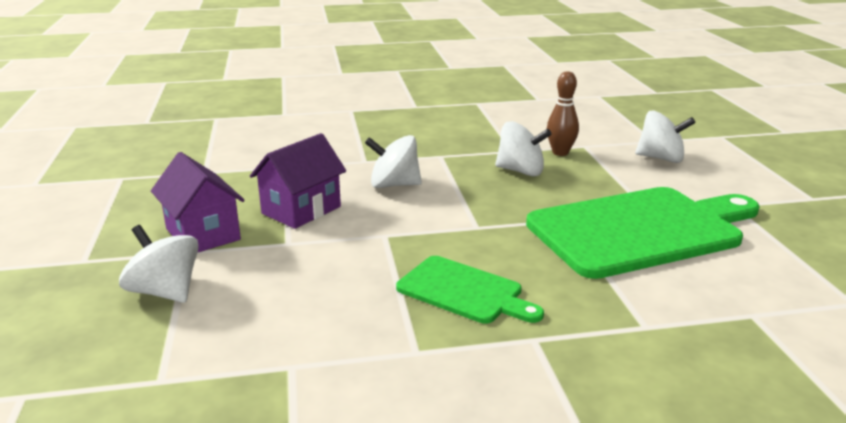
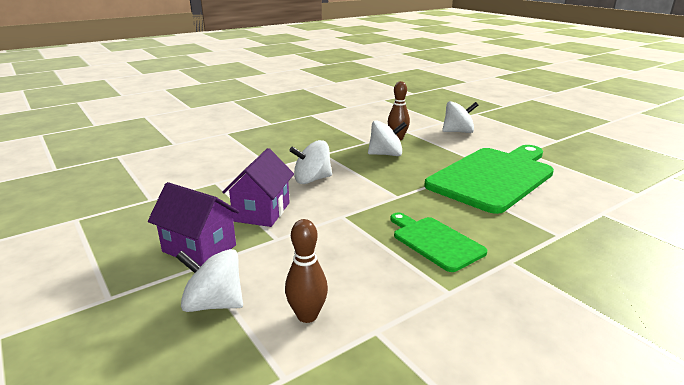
camera: 25 degrees left, 0 degrees up
green cutting board [396,256,544,324] -> green cutting board turned 135 degrees counterclockwise [390,213,487,272]
none -> brown bowling pin [285,219,328,323]

